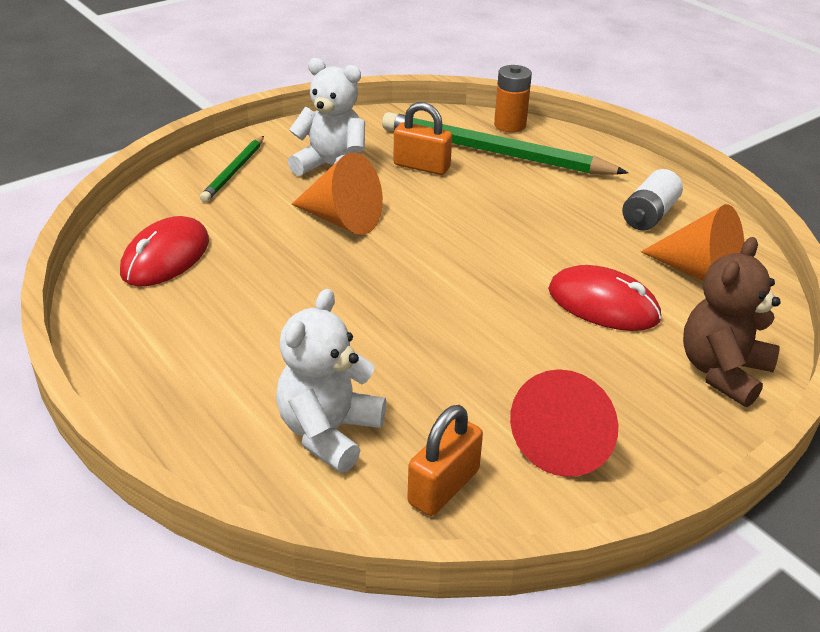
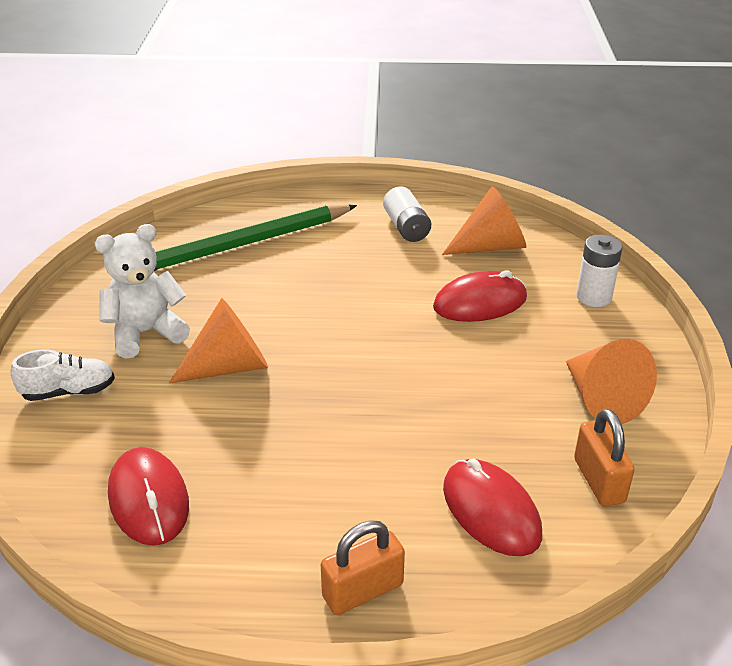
camera: 50 degrees left, 0 degrees up
green pencil [200,136,264,202] -> white shoe [11,349,115,401]
white teddy bear [276,289,386,473] -> red mouse [443,459,542,556]
orange padlock [393,102,452,175] -> orange padlock moved to [321,520,405,615]
orange battery [494,65,532,133] -> none
red cone [510,369,618,477] -> orange cone [566,339,657,425]
brown teddy bear [683,237,781,407] -> white battery [576,235,622,307]

